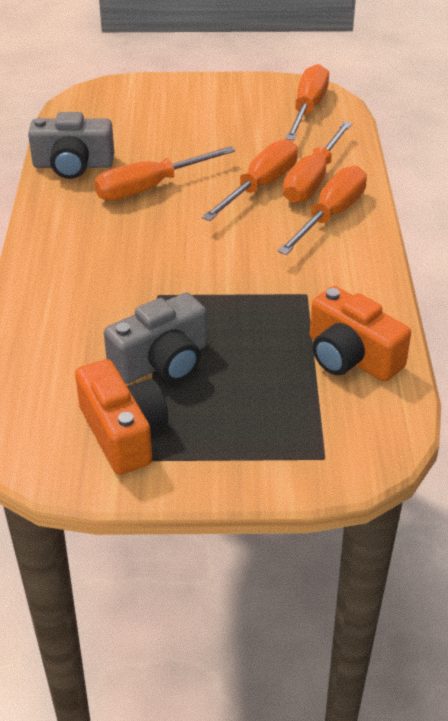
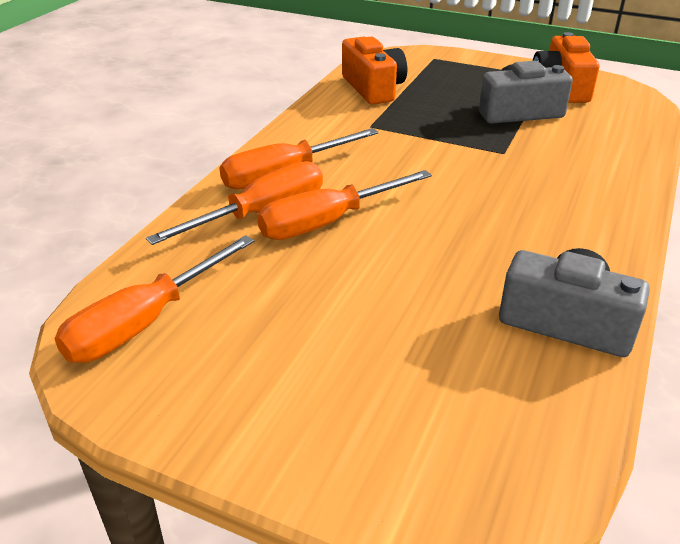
camera: 155 degrees left, 5 degrees down
orange screwdriver [94,146,235,201] -> none

